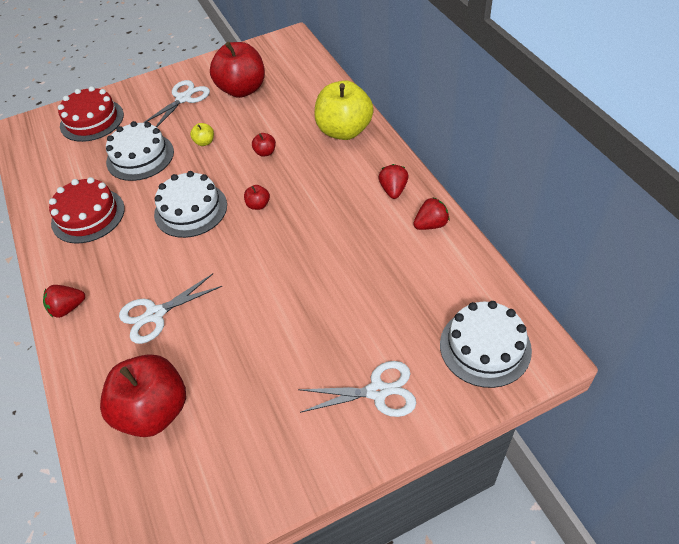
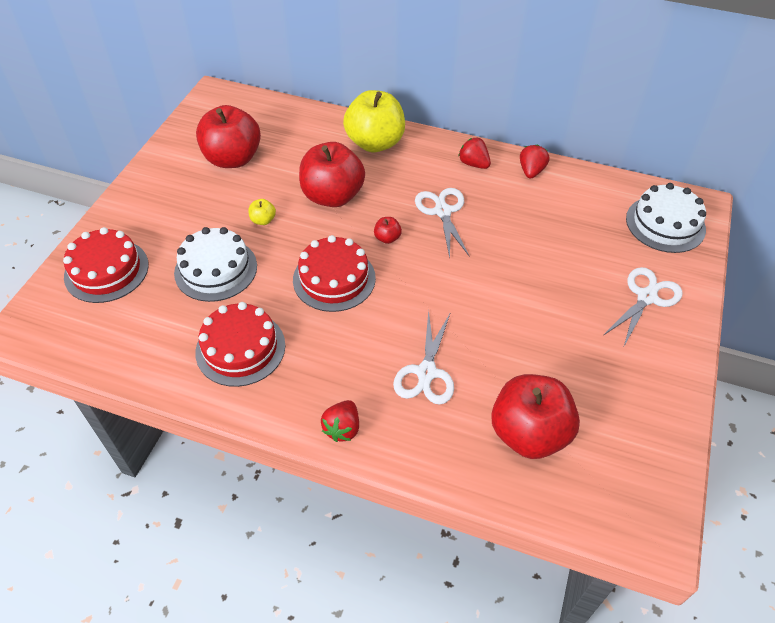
camera: 50 degrees left, 0 degrees up
white scissors [143,80,210,127] -> white scissors moved to [415,188,470,258]
white cake [154,171,227,238] -> red cake [293,235,376,312]
red apple [252,133,276,157] -> red apple [299,142,365,207], size x2.47

